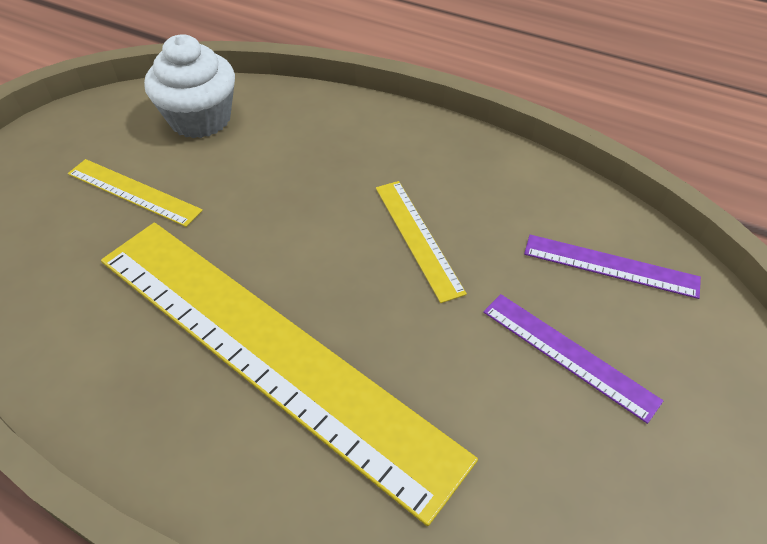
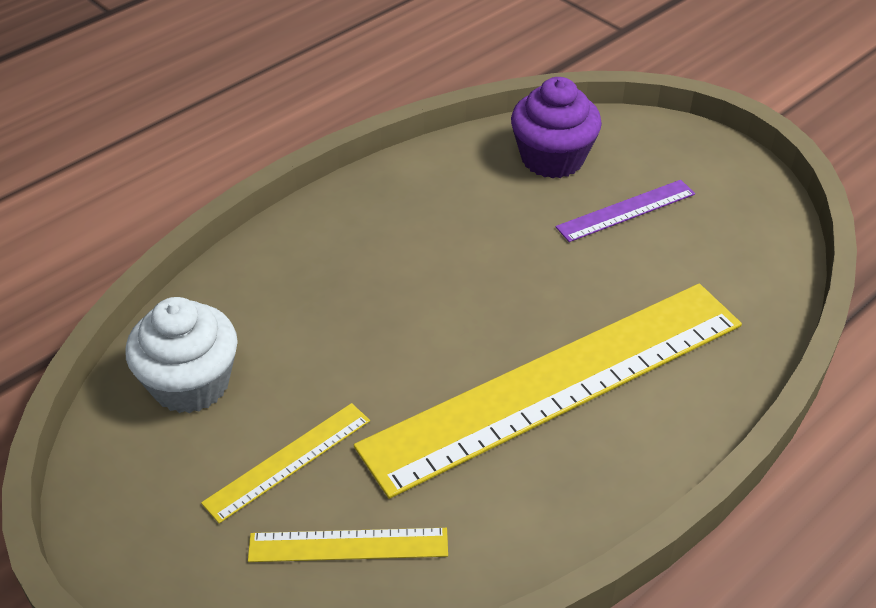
camera: 70 degrees left, 5 degrees down
yellow ruler [376,181,467,303] -> yellow ruler moved to [248,528,448,562]
purple ruler [524,234,701,299] -> purple cupcake [511,77,602,179]

